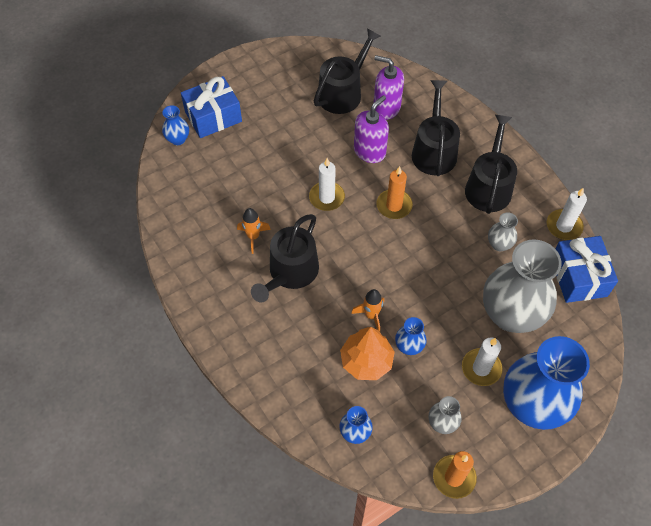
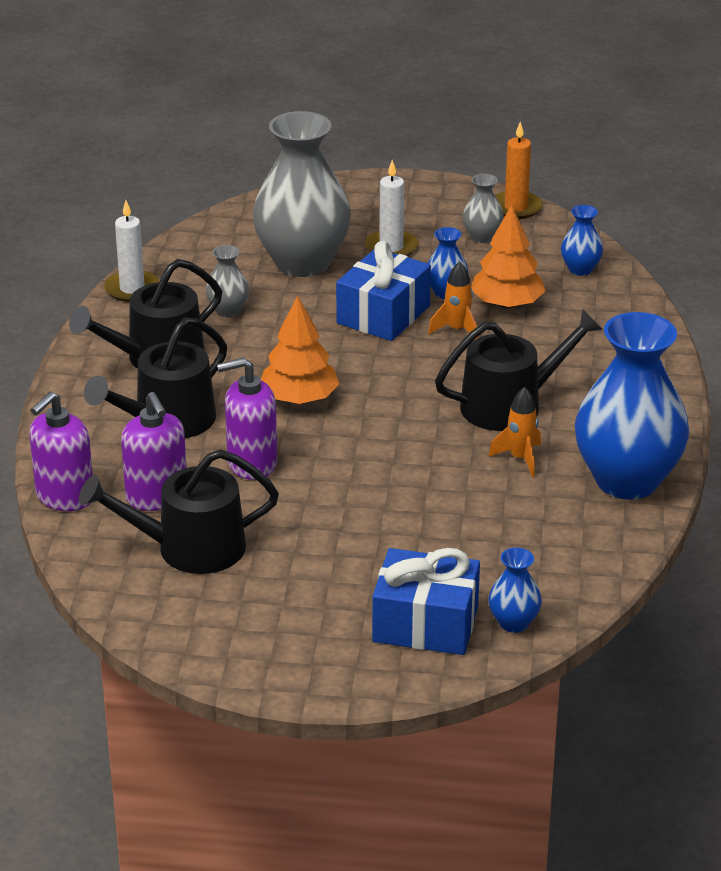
camera: 140 degrees left, 25 degrees down
white candle [309,158,345,211] -> none
orange candle [376,166,413,219] -> orange tree [261,296,339,404]
blue vase [503,336,590,430] -> blue vase moved to [575,312,689,500]
blue gift [555,236,618,303] -> blue gift moved to [336,241,431,341]
none -> purple soap dispenser [29,392,93,511]

